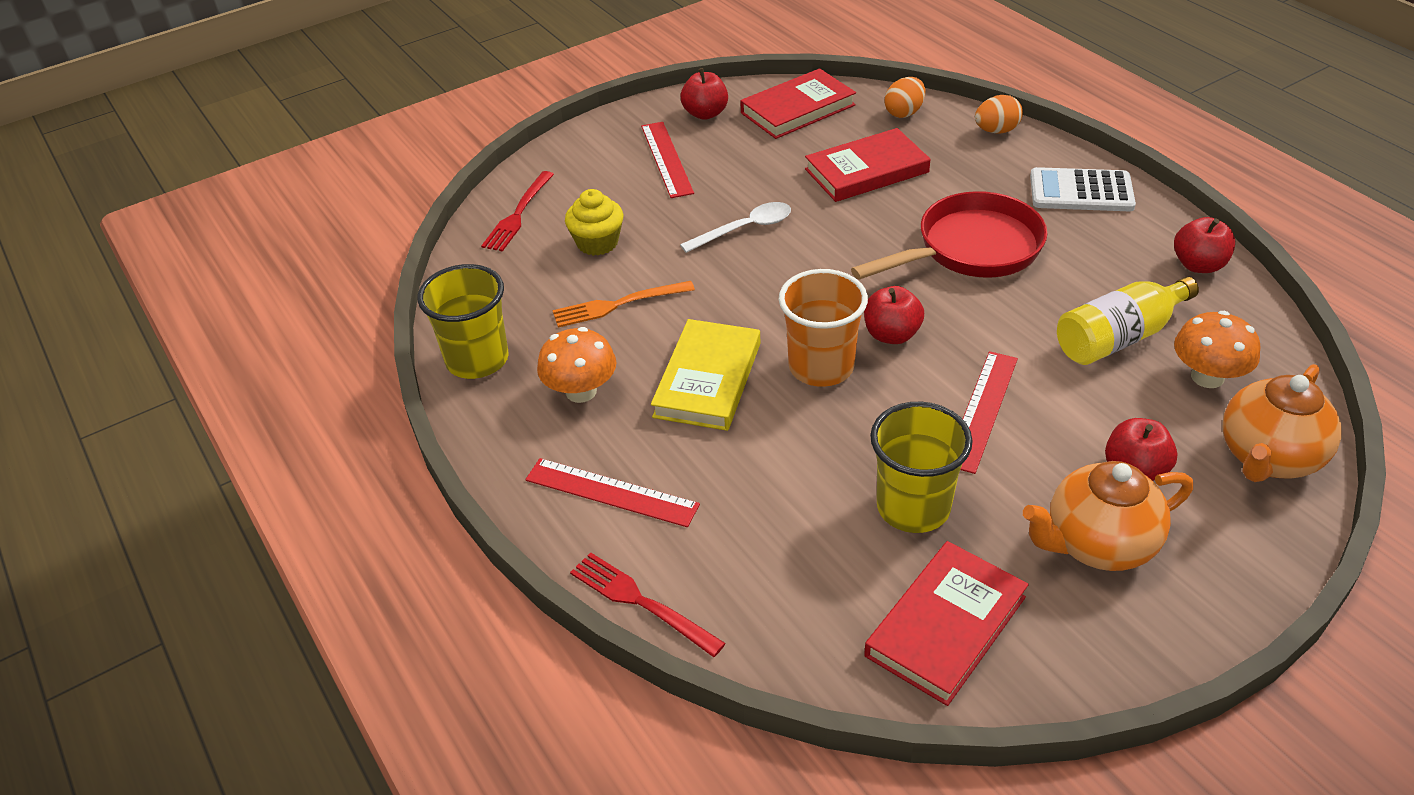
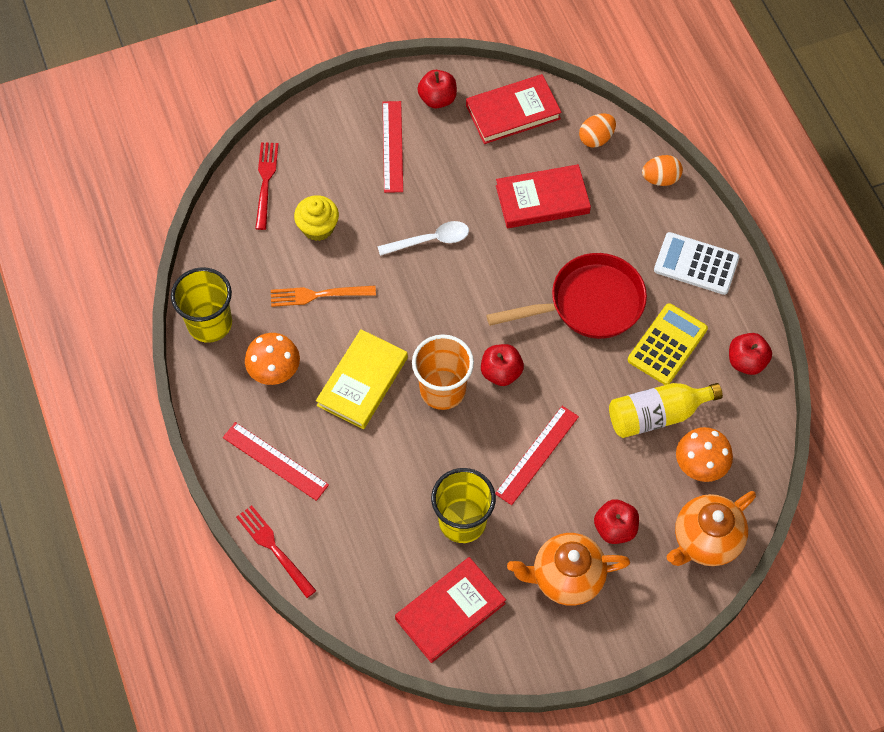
camera: 10 degrees right, 20 degrees up
red fork [481,171,554,252] -> red fork turned 150 degrees clockwise [255,142,278,230]
none -> yellow calculator [628,303,708,385]

